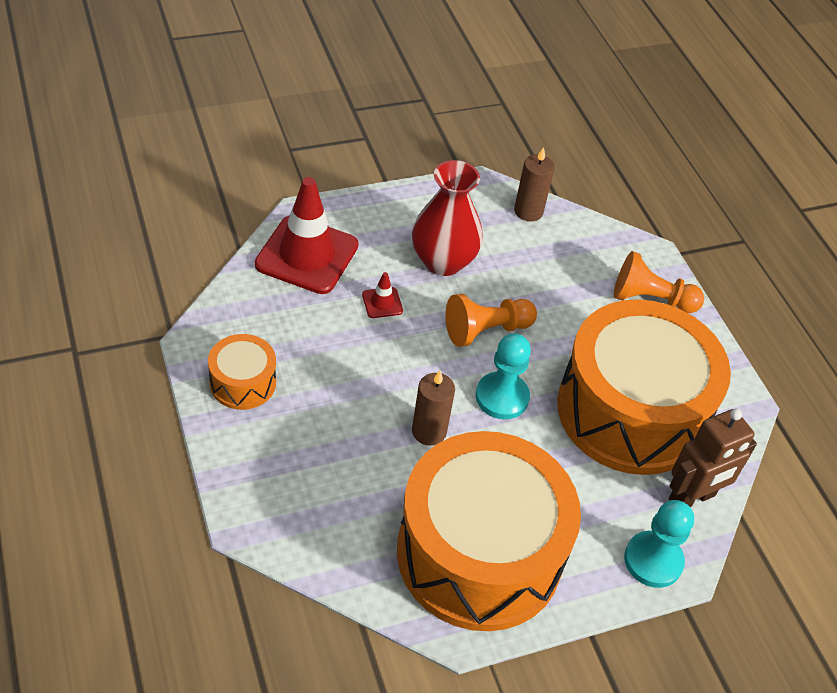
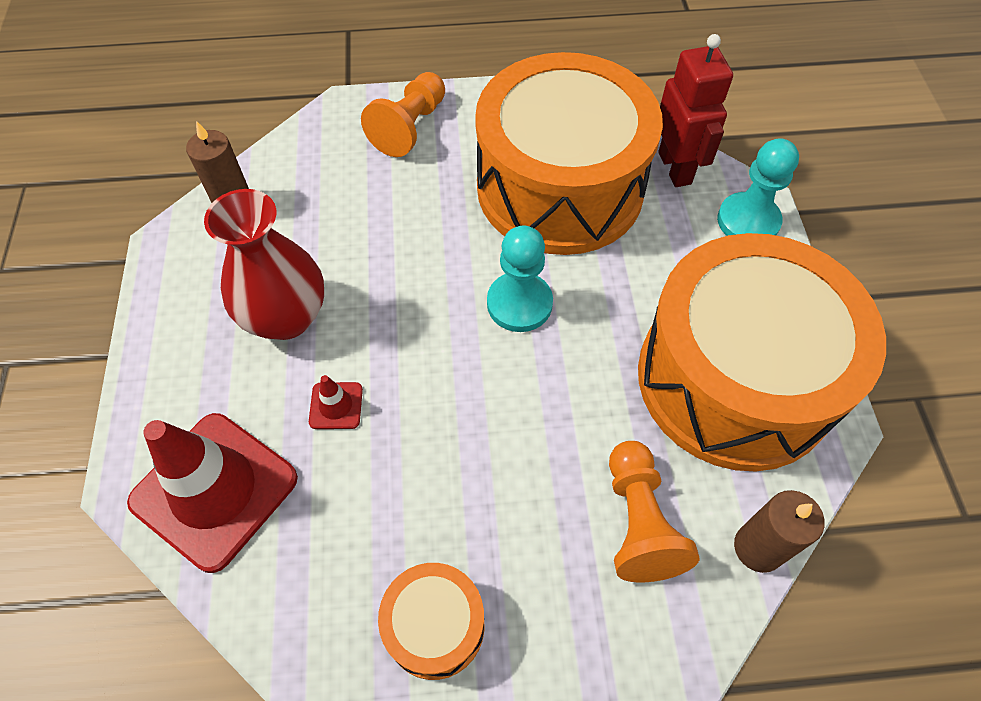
camera: 70 degrees left, 10 degrees up
brown candle [412,371,455,446] -> brown candle moved to [734,490,825,573]
orange pawn [445,294,537,347] -> orange pawn moved to [609,441,699,583]
brown robot [669,409,757,507] -> red robot [658,34,733,187]

